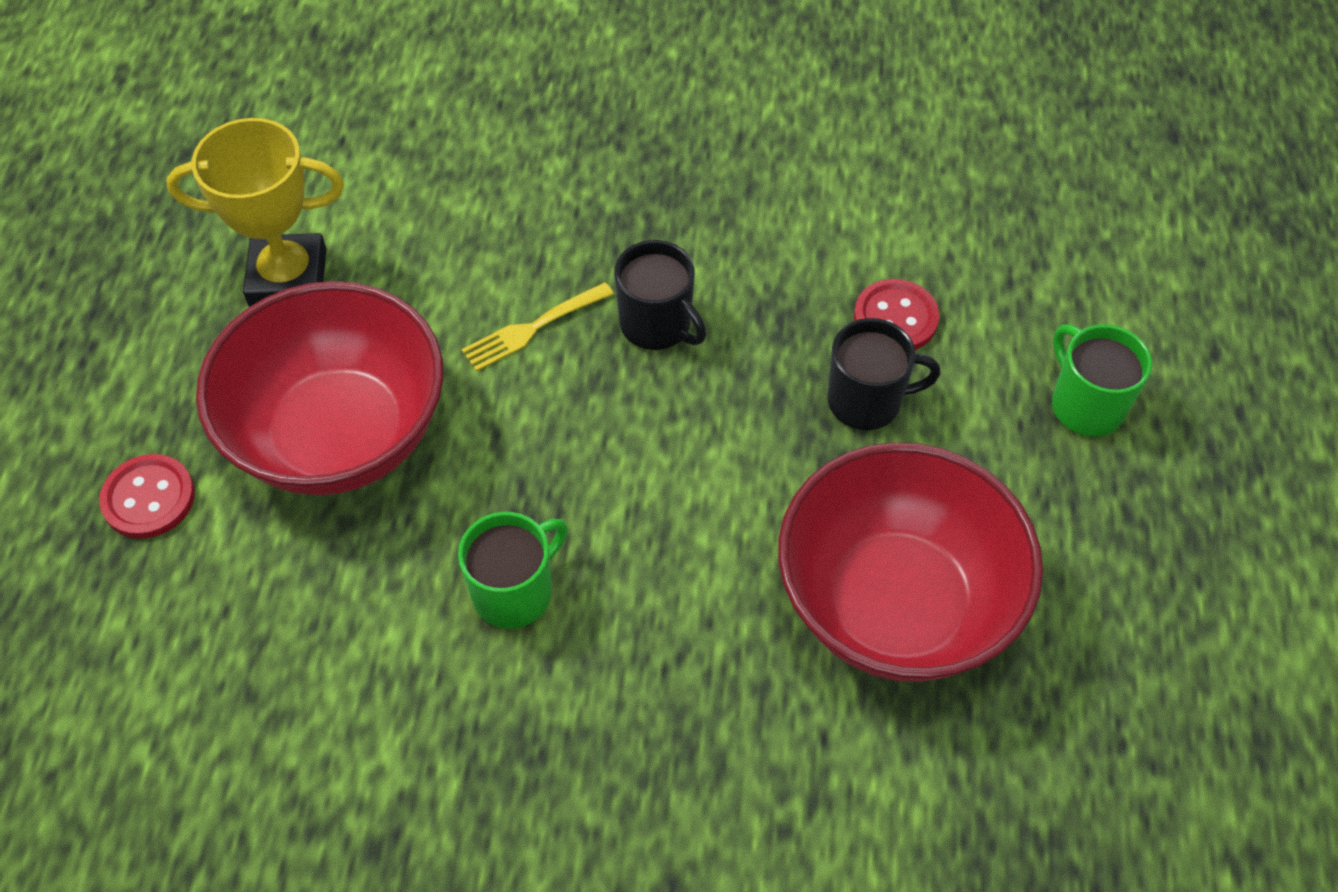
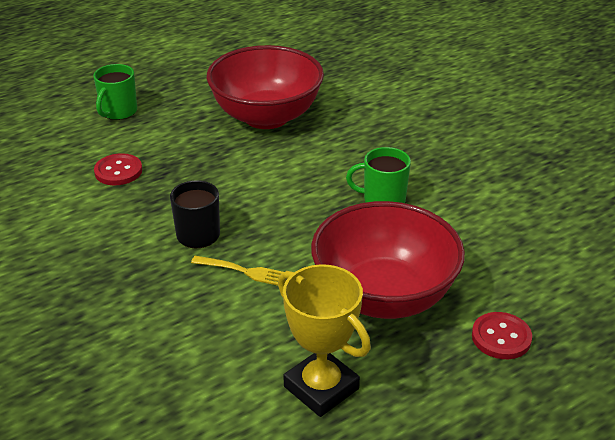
camera: 130 degrees left, 20 degrees down
black mug [828,318,941,430] -> none

